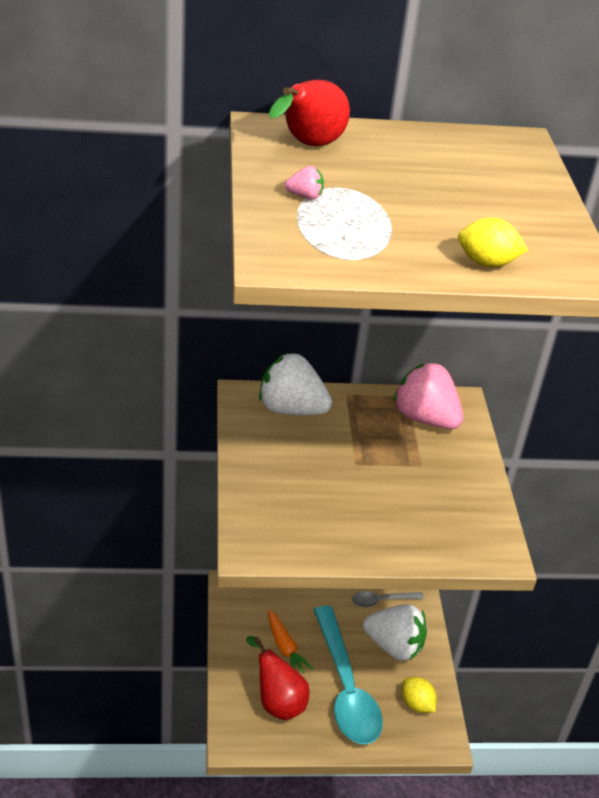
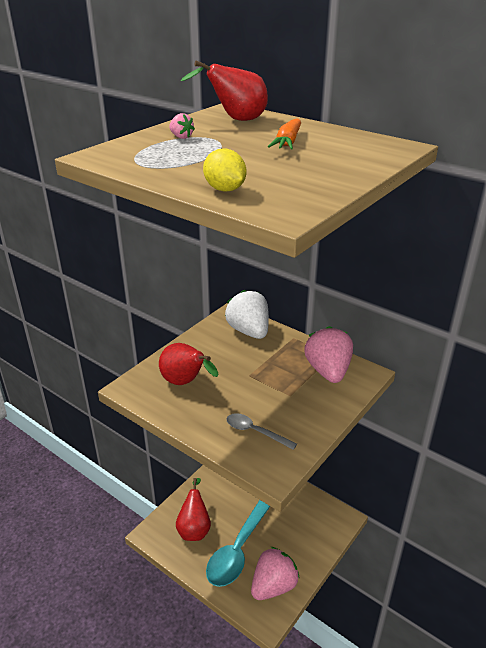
camera: 45 degrees right, 5 degrees down
orange carrot [268,610,313,674] -> orange carrot moved to [268,118,301,150]
grey spoon [352,591,424,607] -> grey spoon moved to [227,413,297,450]
white strawberry [363,604,427,661] -> none
yellow lemon [402,677,437,713] -> pink strawberry [251,547,300,600]
none -> red pear [159,343,218,385]

